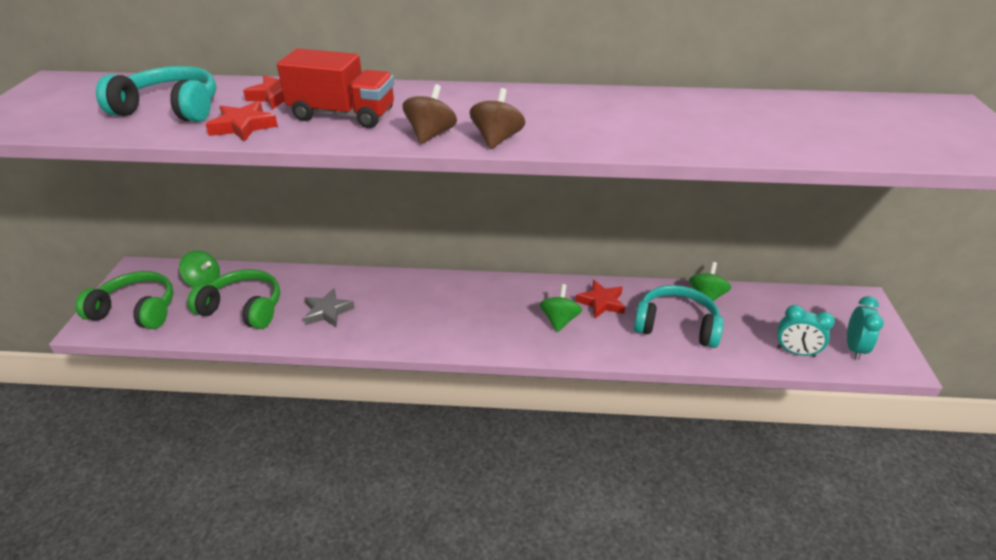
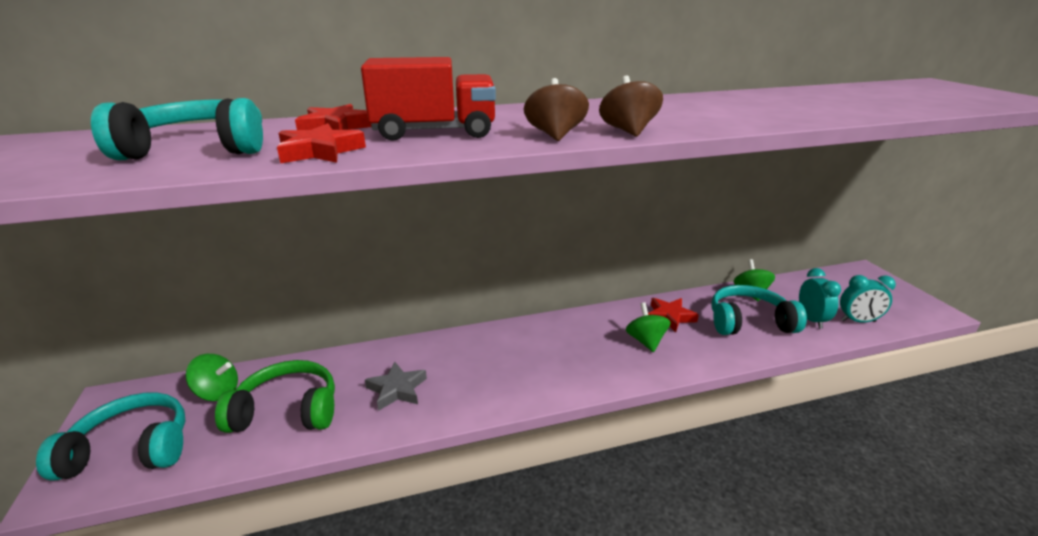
camera: 20 degrees left, 10 degrees down
green headphones [75,271,174,329] -> turquoise headphones [36,392,185,481]
turquoise clock [847,296,884,360] -> turquoise clock moved to [799,268,841,329]

